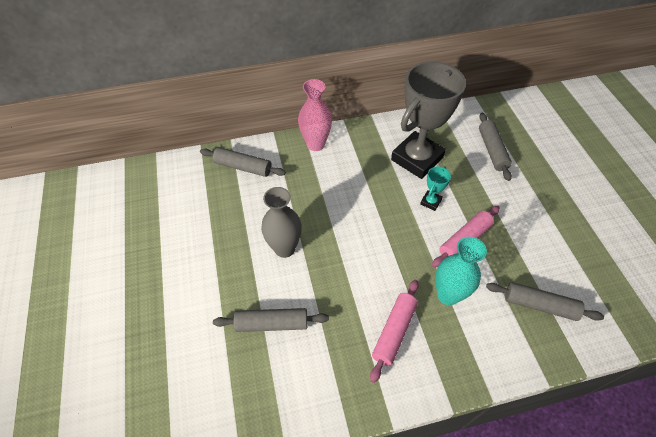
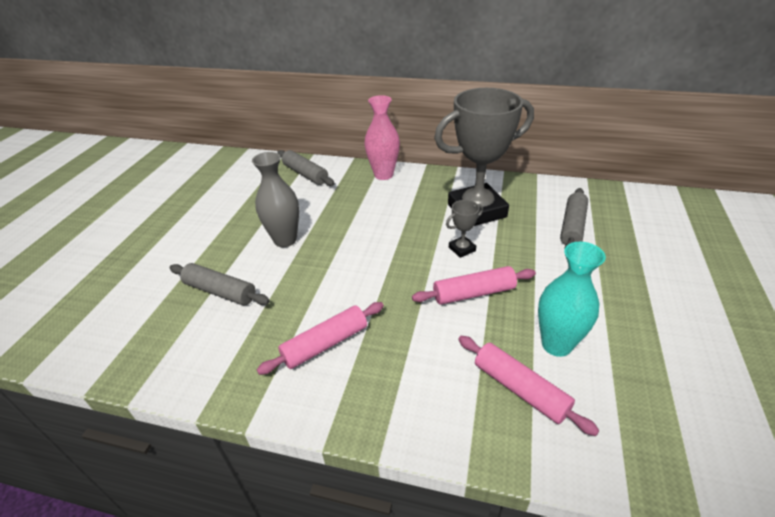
camera: 30 degrees right, 15 degrees down
turquoise trophy [420,166,451,211] -> grey trophy [446,200,483,258]
turquoise vase [436,237,487,305] -> turquoise vase moved to [538,242,606,357]
grey rolling pin [486,282,604,321] -> pink rolling pin [458,336,599,436]

